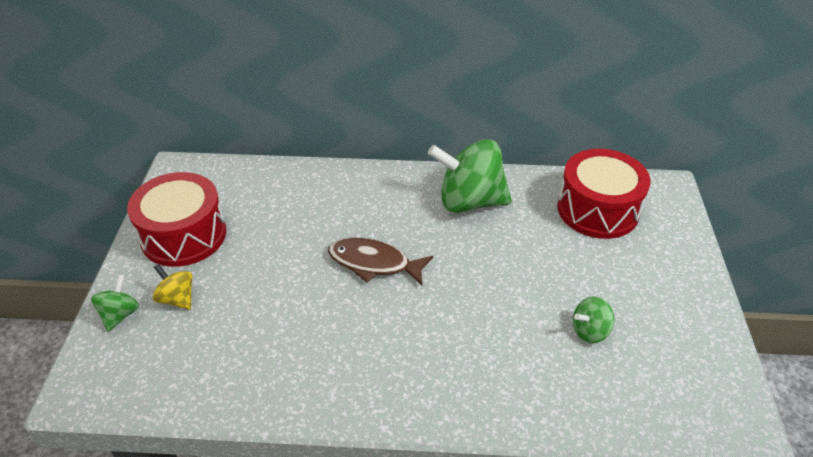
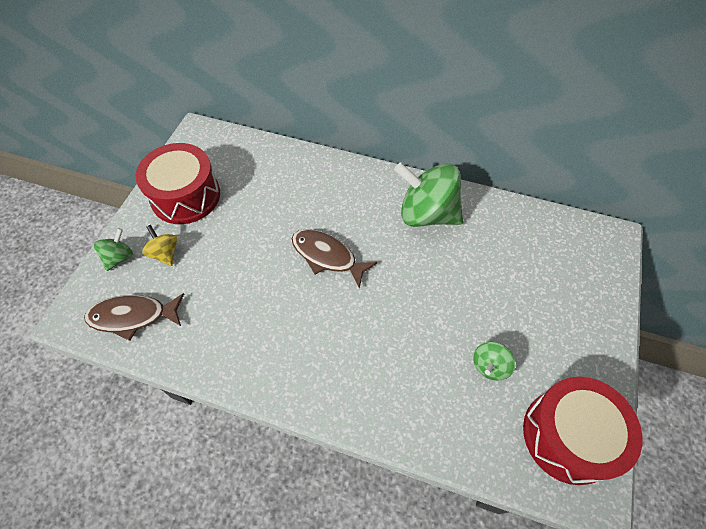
camera: 15 degrees right, 15 degrees up
red drum [557,149,651,239] -> red drum moved to [523,377,642,485]
green spinning top [573,297,614,343] -> green spinning top turned 45 degrees counterclockwise [473,342,515,381]
none -> brown fish [84,293,184,341]

